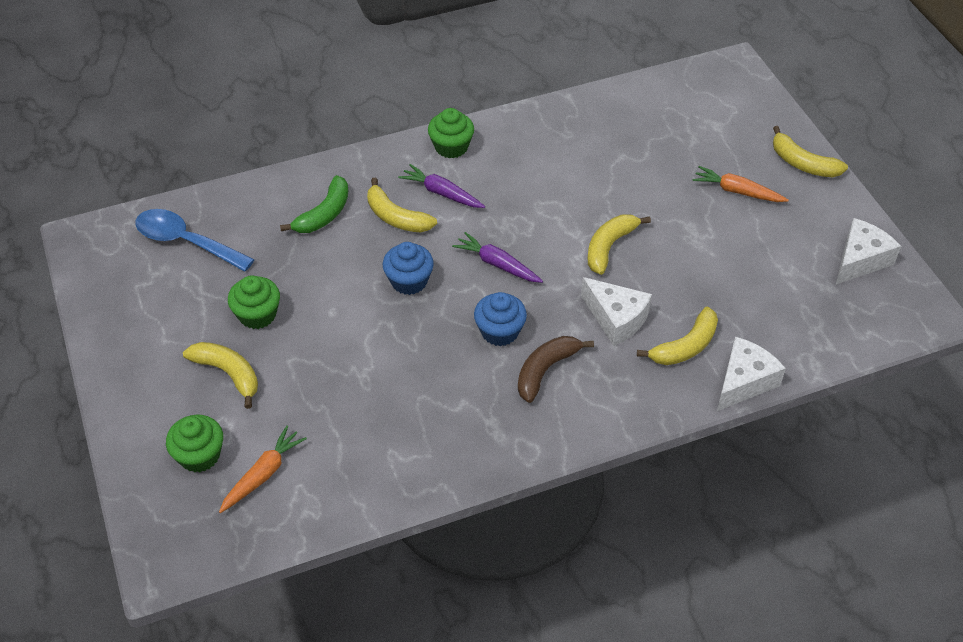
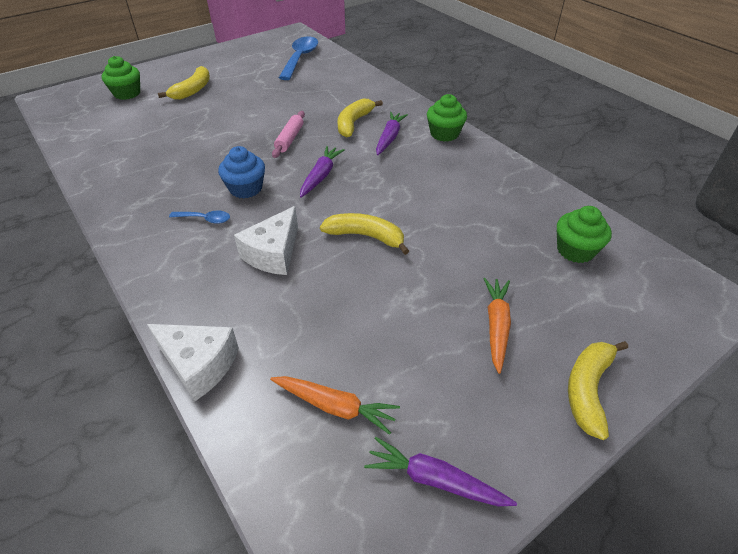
camera: 75 degrees right, 5 degrees down
orange carrot [219,426,307,513] -> orange carrot moved to [270,376,400,435]
green cupcake [228,275,280,329] -> green cupcake moved to [557,206,612,263]
green banana [280,175,348,233] -> none
blue cupcake [383,242,434,295] -> pink rolling pin [272,111,305,158]
brown banana [518,336,594,403] -> blue spoon [169,211,230,224]
yellow banana [637,307,718,365] -> none
white cheese [836,218,901,285] -> purple carrot [364,437,517,506]

